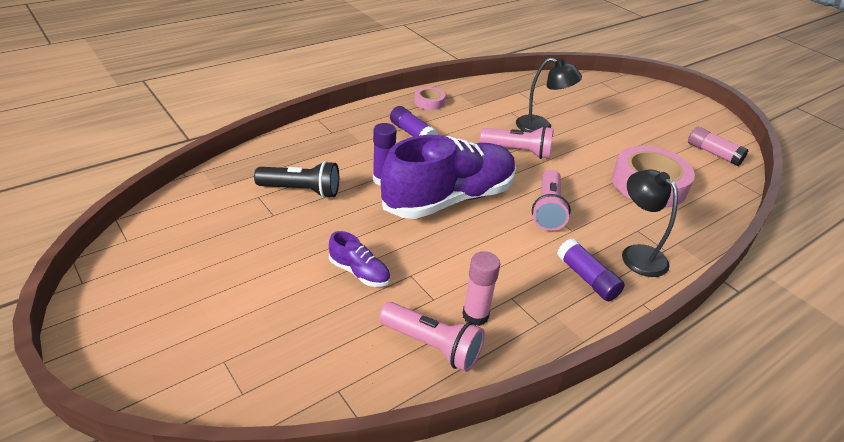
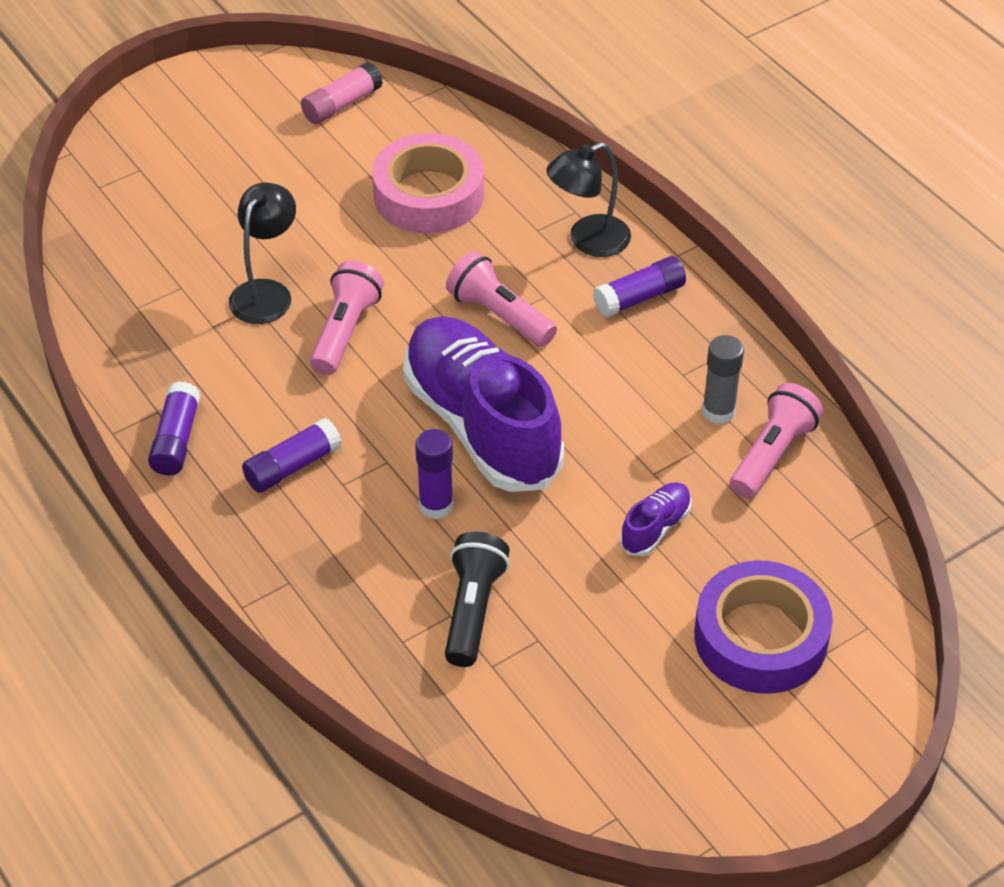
camera: 85 degrees left, 10 degrees up
pink tape [414,87,445,110] -> purple glue stick [148,381,201,475]
pink glue stick [462,251,500,326] -> grey glue stick [702,335,744,424]
pink flashlight [532,170,571,231] -> pink flashlight turned 150 degrees counterclockwise [446,251,557,347]
none -> purple tape [694,561,833,694]

